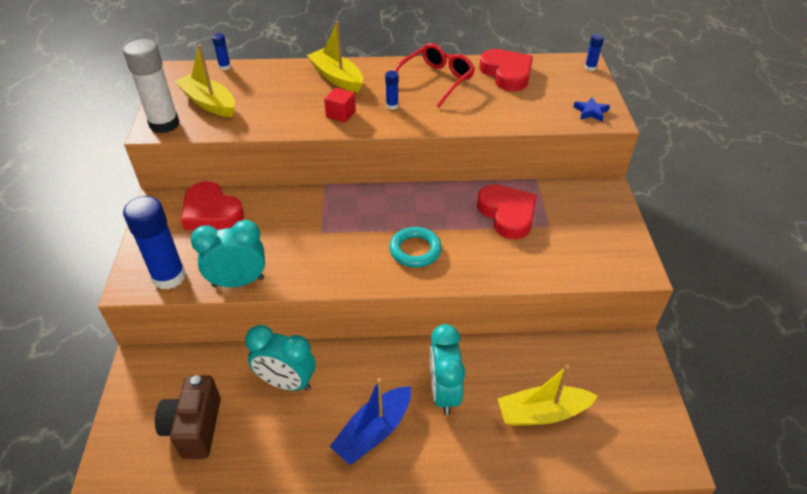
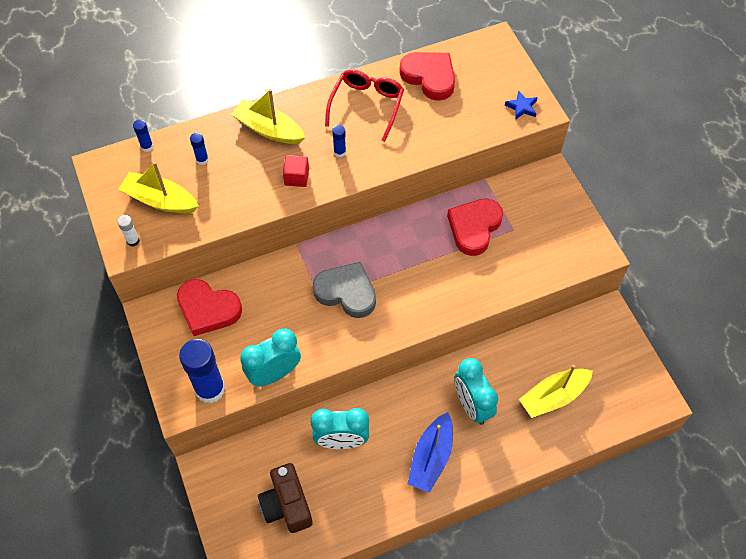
camera: 20 degrees left, 15 degrees up
white glue stick [123,39,179,133] -> white glue stick [117,215,140,247], size x0.44
turquoise ring [389,227,442,267] -> none
red heart [477,184,537,239] -> red heart turned 105 degrees counterclockwise [447,199,503,256]
blue glue stick [585,34,604,71] -> blue glue stick moved to [190,133,209,165]
none -> grey heart [313,262,376,318]

